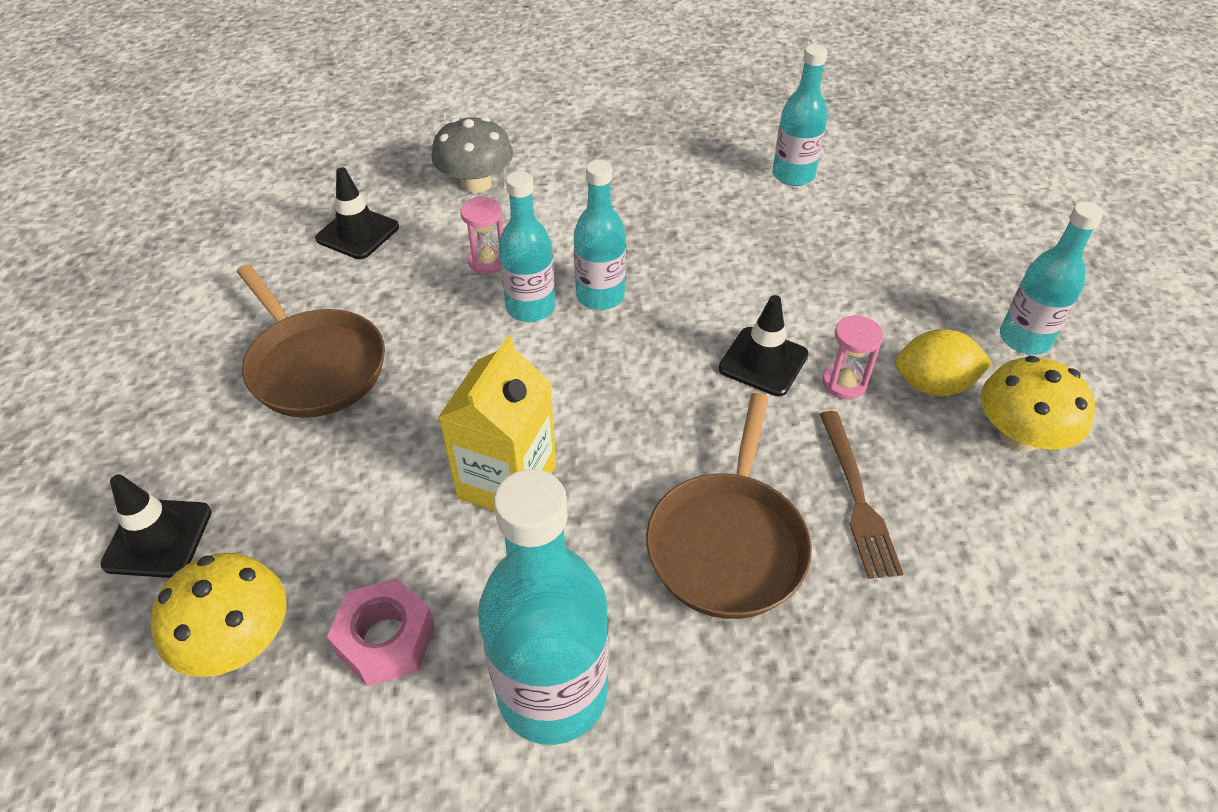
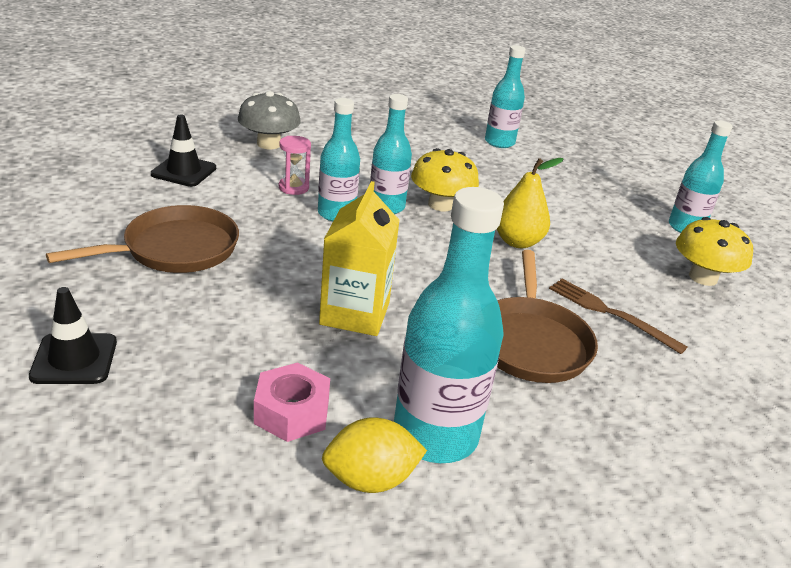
camera: 15 degrees left, 15 degrees down
yellow mushroom [151,553,287,677] -> yellow mushroom moved to [411,148,479,211]
brown pan [237,264,385,418] -> brown pan turned 75 degrees counterclockwise [46,205,239,273]
black traffic cone [718,295,808,396] -> yellow pear [497,158,563,248]
brown fork [820,411,904,579] -> brown fork turned 150 degrees clockwise [549,279,687,354]
pink hourglass [822,315,883,399] -> none
yellow lemon [895,329,992,396] -> yellow lemon moved to [322,417,427,493]

